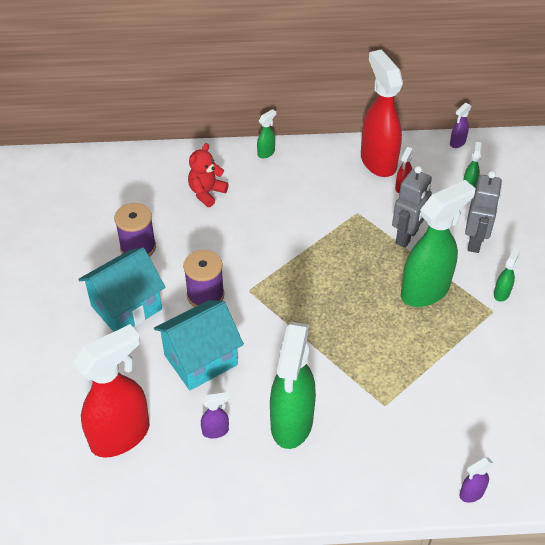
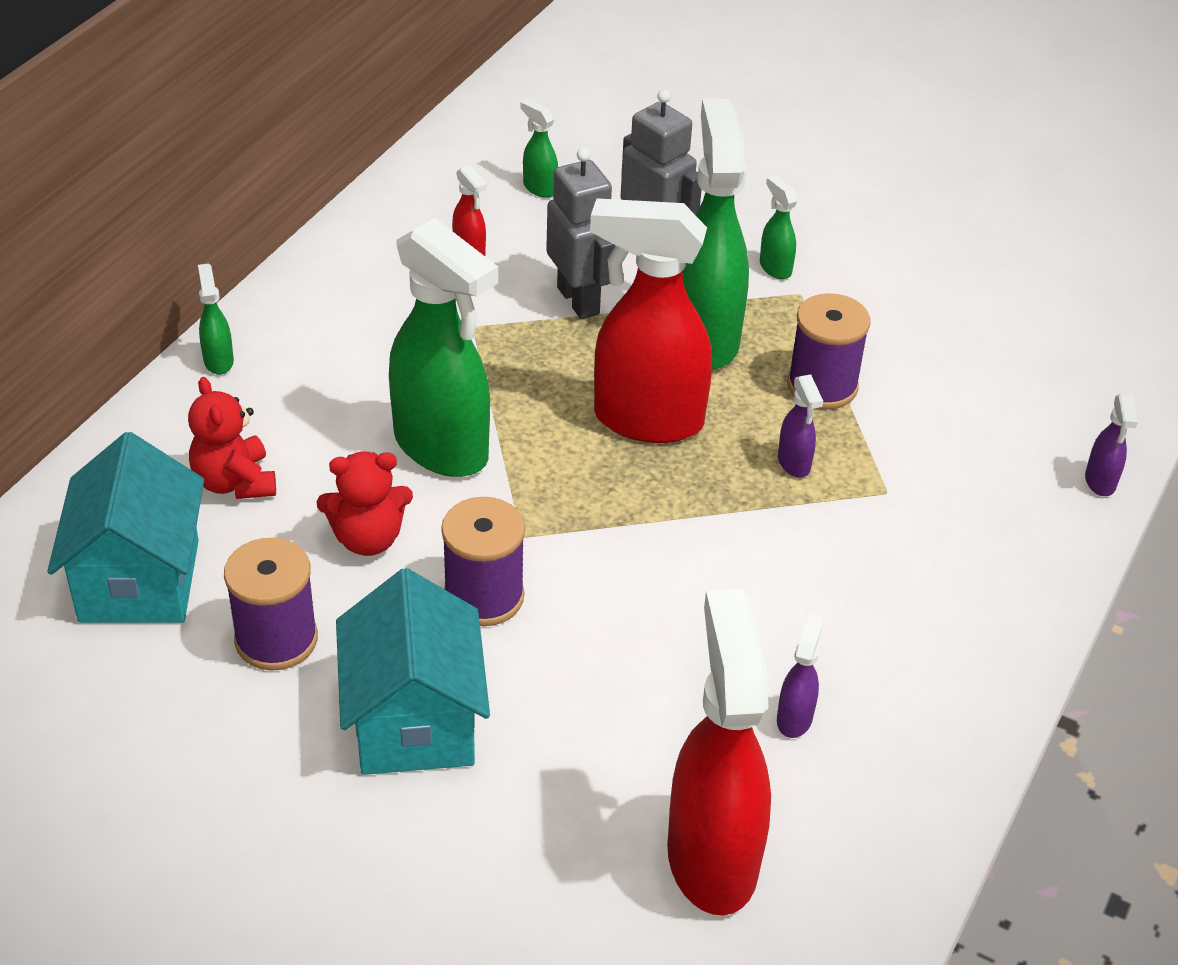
camera: 60 degrees left, 5 degrees down
turquoise house [154,300,244,390] -> turquoise house moved to [47,432,204,623]
green spray bottle [270,322,316,449] -> green spray bottle moved to [389,218,498,477]
red spray bottle [361,50,403,177] -> red spray bottle moved to [590,198,712,443]
purple spray bottle [450,103,471,148] -> purple spray bottle moved to [778,375,823,478]
none -> red teddy bear [317,452,413,556]
none -> purple spool [787,293,870,410]

